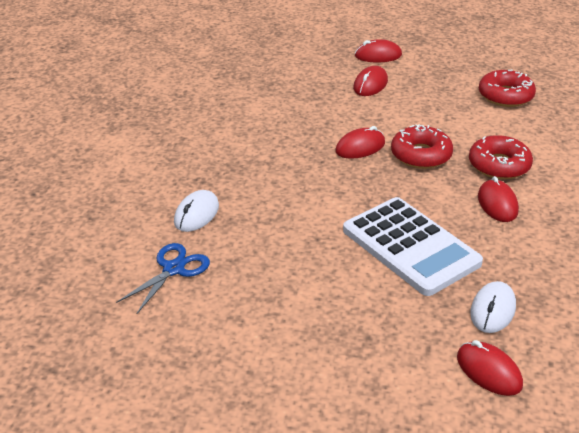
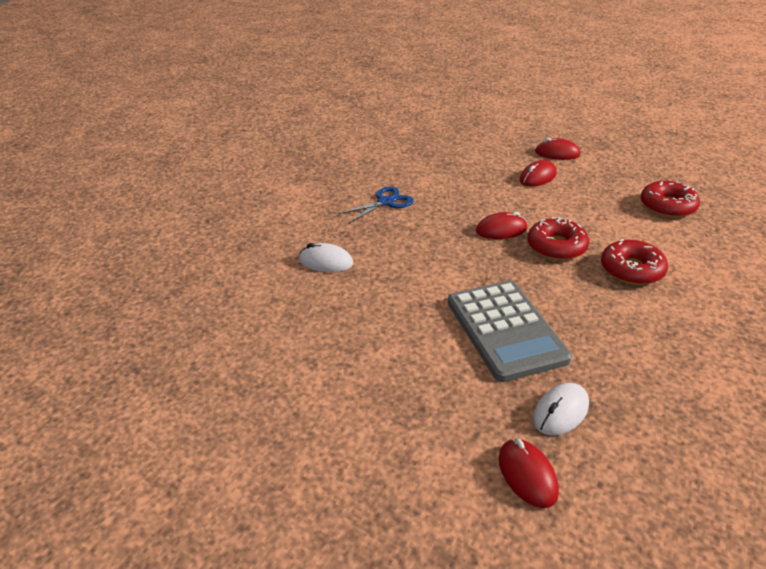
camera: 20 degrees right, 0 degrees up
blue scissors [116,243,210,314] -> blue scissors moved to [338,186,414,223]
white mouse [174,190,219,232] -> white mouse turned 60 degrees clockwise [299,243,353,272]
white calculator [343,197,483,296] -> grey calculator [448,280,572,382]
red mouse [478,176,519,222] -> none

